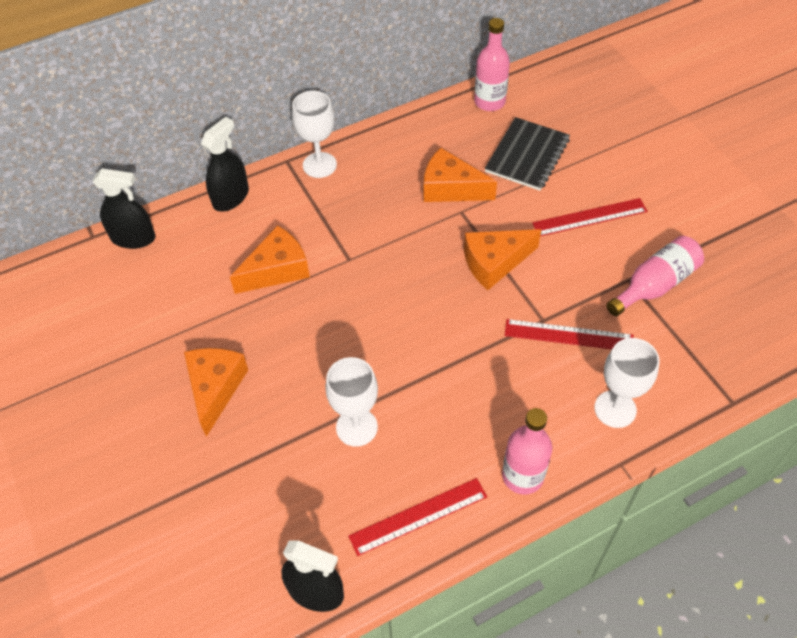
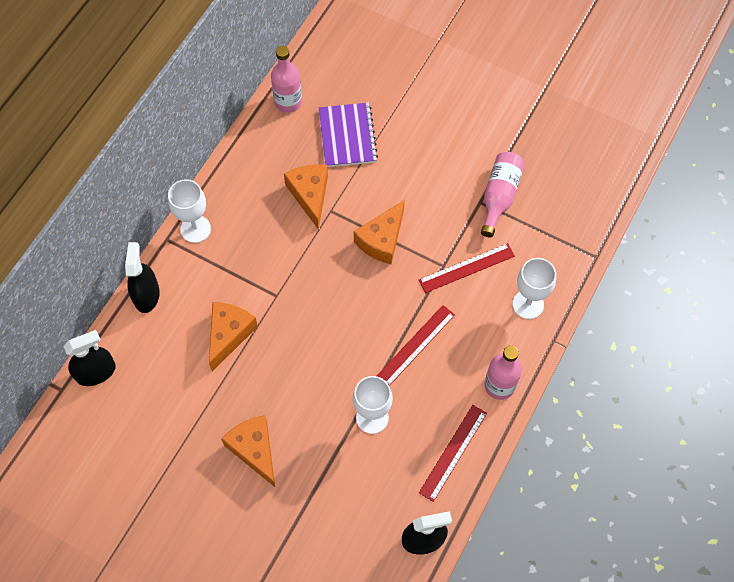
camera: 35 degrees left, 10 degrees up
orange cheese [424,148,497,202] -> orange cheese turned 90 degrees clockwise [284,164,328,230]
black notebook [485,117,570,191] -> purple notebook [319,103,378,167]
red ruler [532,198,647,236] -> red ruler moved to [377,305,455,386]

